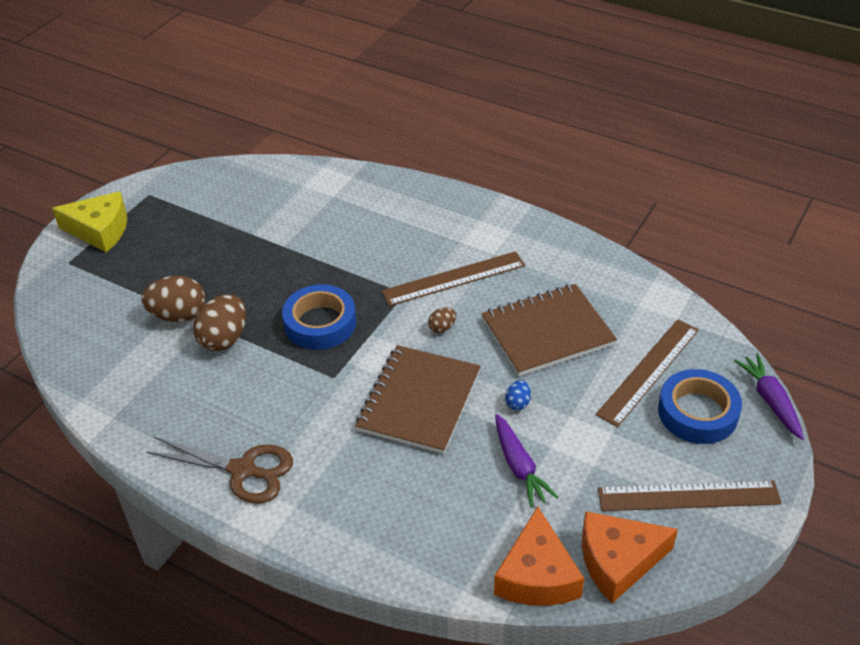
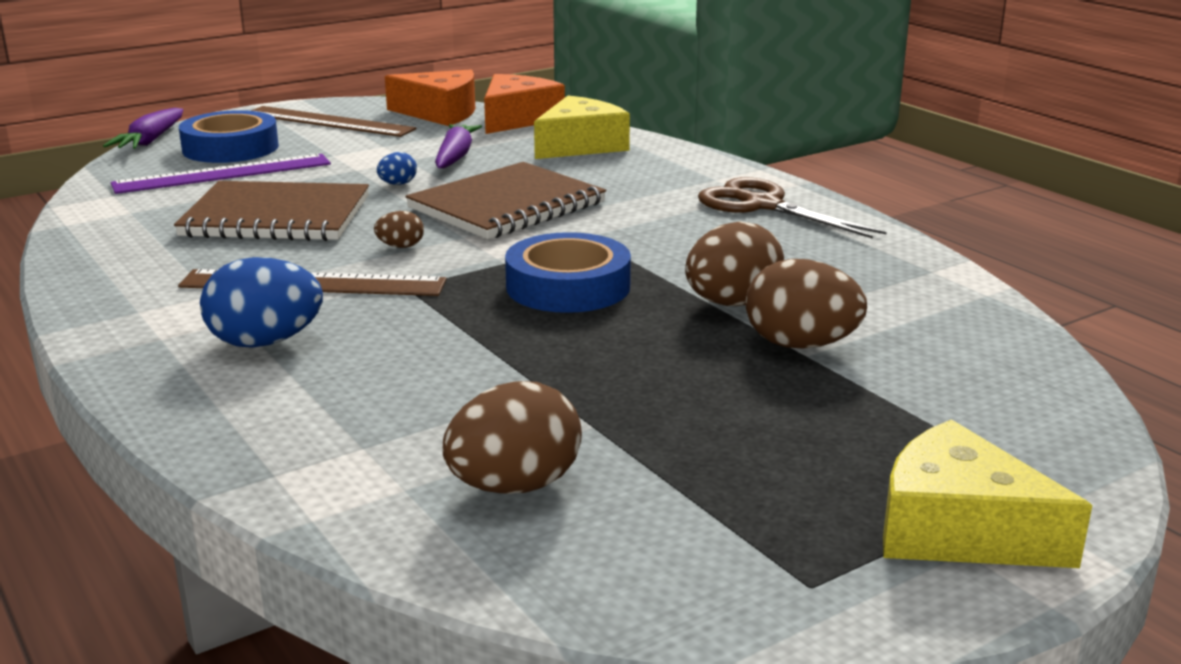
camera: 155 degrees left, 20 degrees down
brown ruler [596,319,699,427] -> purple ruler [111,154,331,194]
none -> blue egg [200,257,323,348]
none -> brown egg [442,381,582,494]
none -> yellow cheese [534,96,630,159]

